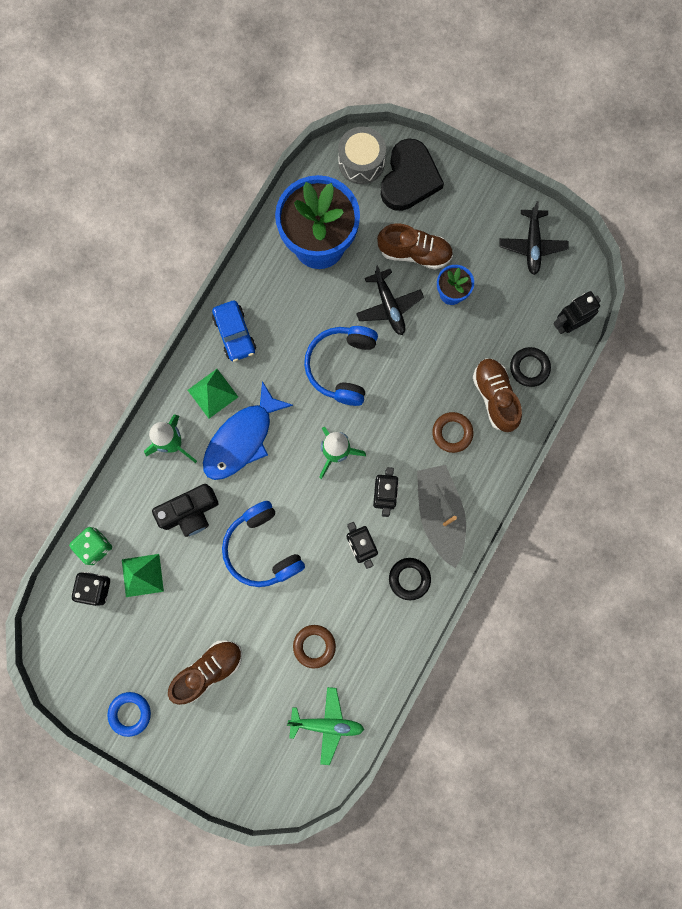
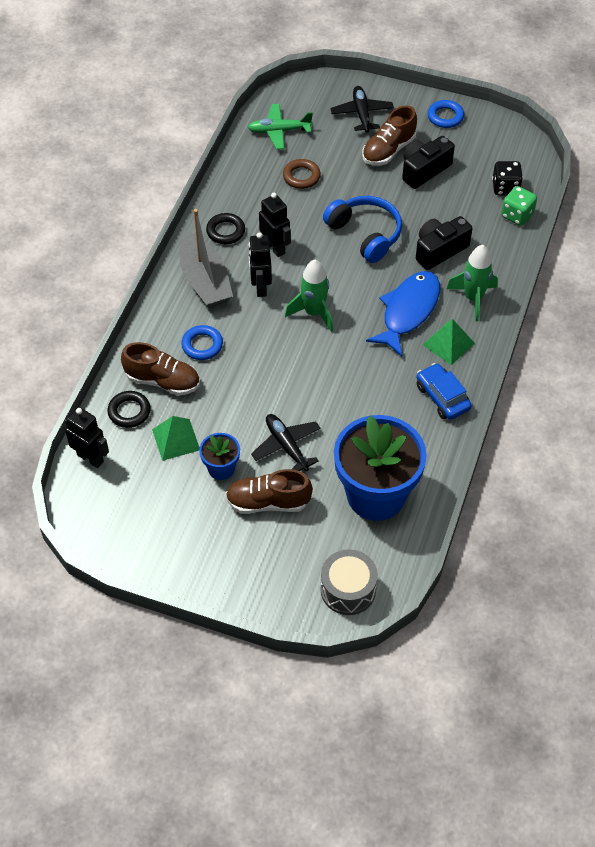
camera: 170 degrees right, 25 degrees down
green pyramid [122,554,164,597] -> green pyramid moved to [152,416,200,461]
blue headphones [304,326,378,406] -> none
black heart [381,138,444,211] -> none
brown ring [432,412,474,453] -> blue ring [181,325,223,360]
brown shoe [473,358,522,432] -> brown shoe turned 45 degrees counterclockwise [121,342,200,396]
black plane [500,201,569,275] -> black plane moved to [330,86,394,133]
black robot [553,291,601,334] -> black robot turned 105 degrees counterclockwise [65,407,109,468]
none -> black camera [402,136,455,189]

